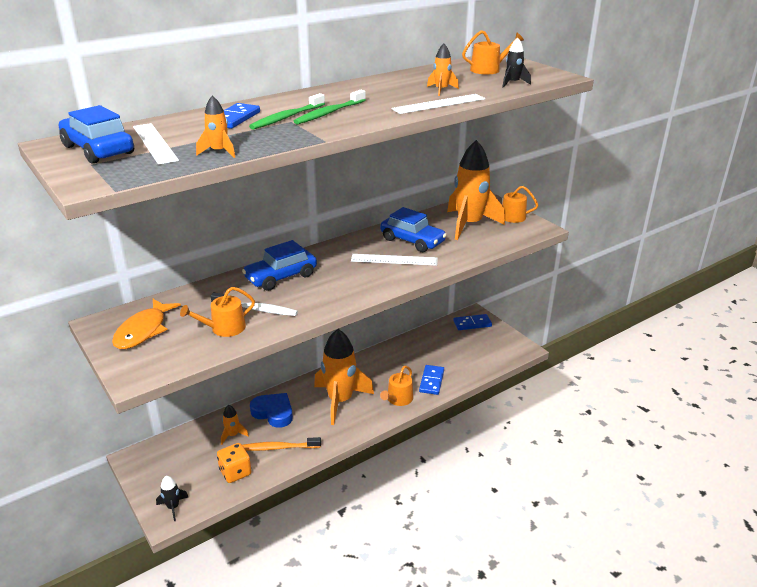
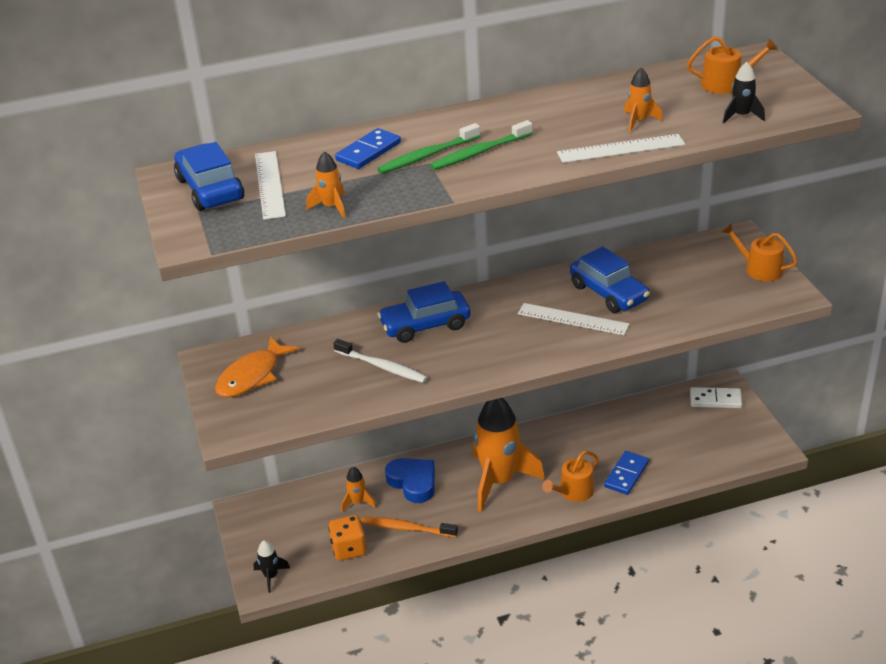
camera: 20 degrees right, 5 degrees up
orange watering can [180,287,255,337] -> none
orange rocket [447,140,505,240] -> none
blue domino [453,314,492,330] -> white domino [690,387,742,408]

